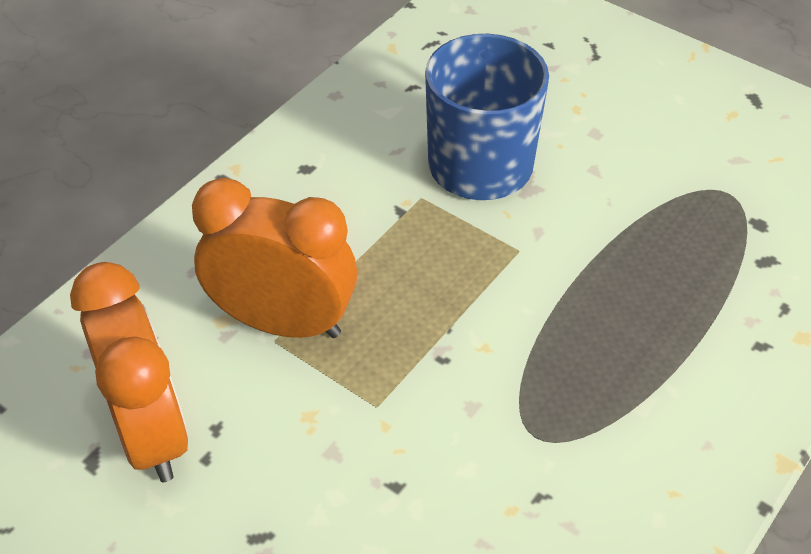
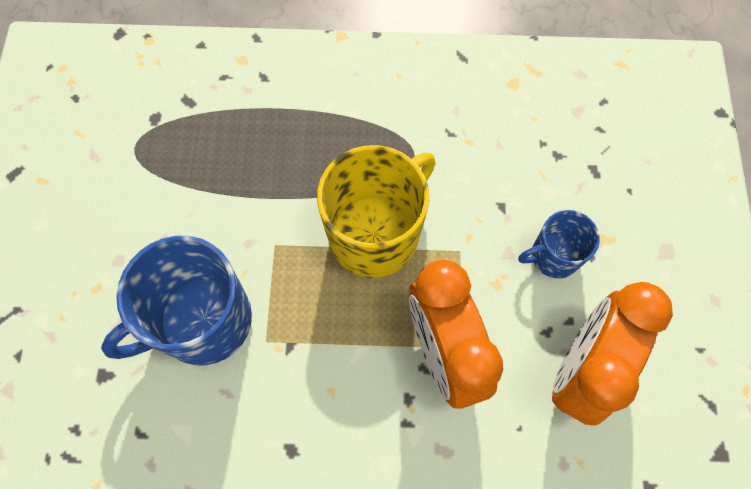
camera: 125 degrees left, 20 degrees up
none -> yellow mug [317,145,435,278]
none -> blue mug [518,210,600,279]

